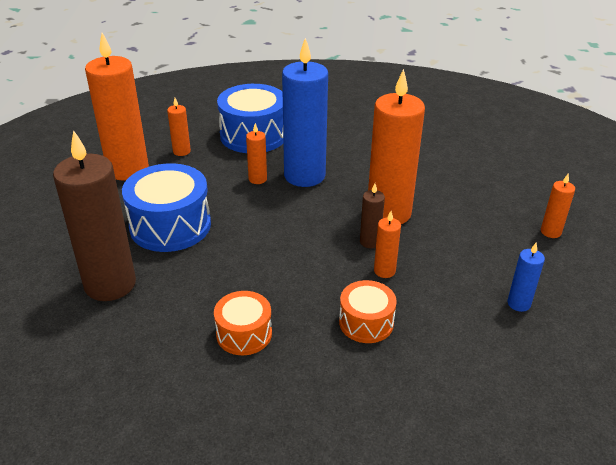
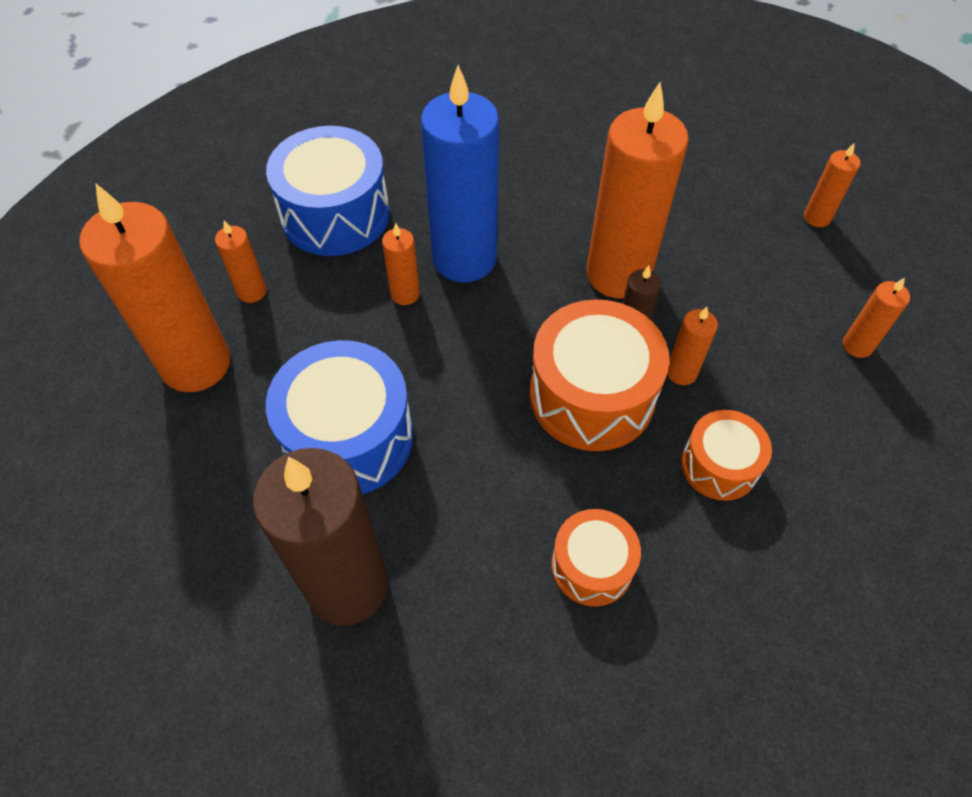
camera: 30 degrees left, 20 degrees up
blue candle [507,243,545,312] -> orange candle [843,278,910,358]
none -> orange drum [530,299,669,451]

